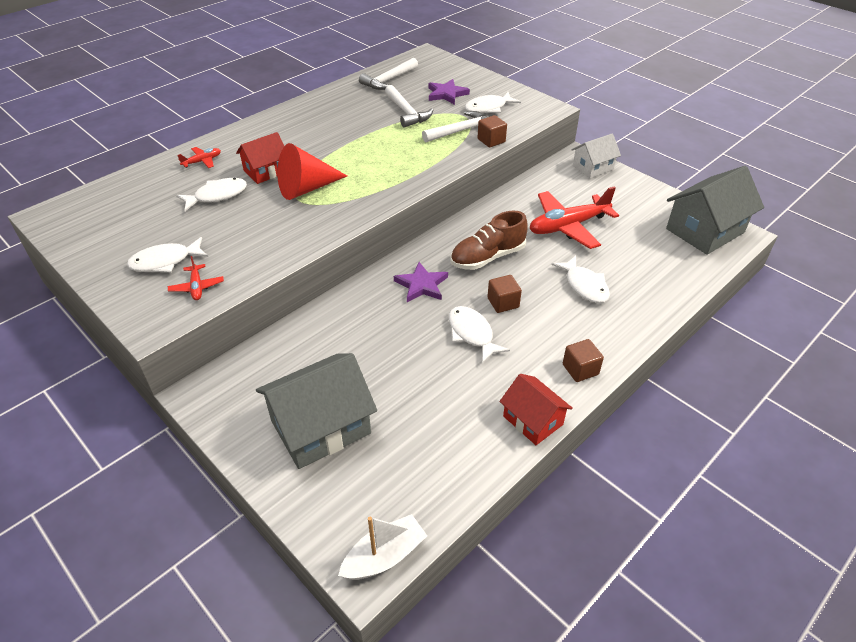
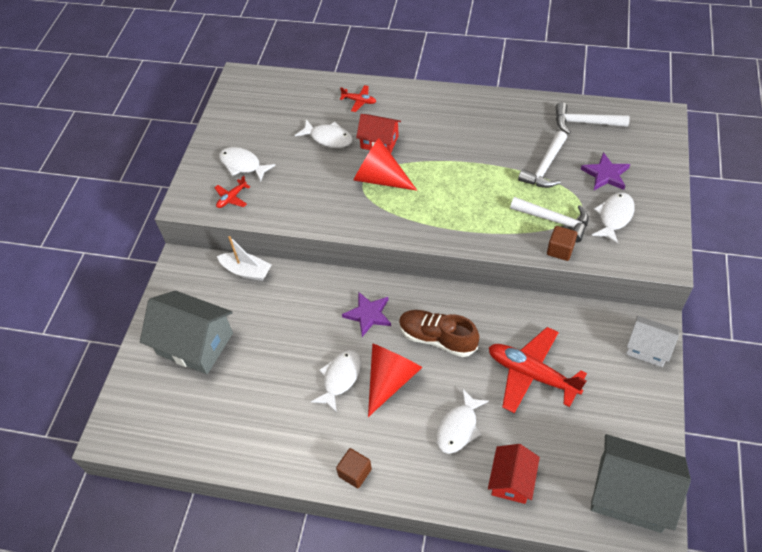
camera: 60 degrees right, 10 degrees up
white boat [338,514,427,580] -> white boat moved to [217,236,272,281]
white fish [465,92,521,113] -> white fish turned 90 degrees clockwise [591,192,635,245]
brown cube [487,275,522,313] -> red cone [368,343,423,417]
red house [499,374,573,445] -> red house moved to [488,444,540,504]

